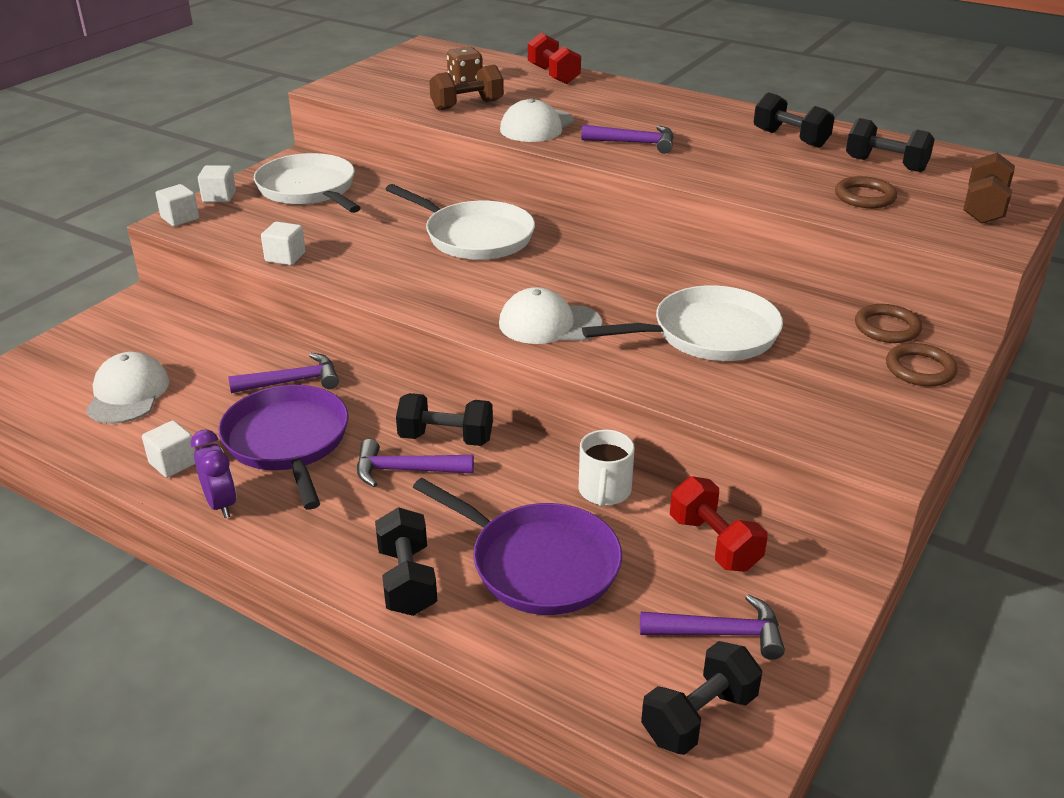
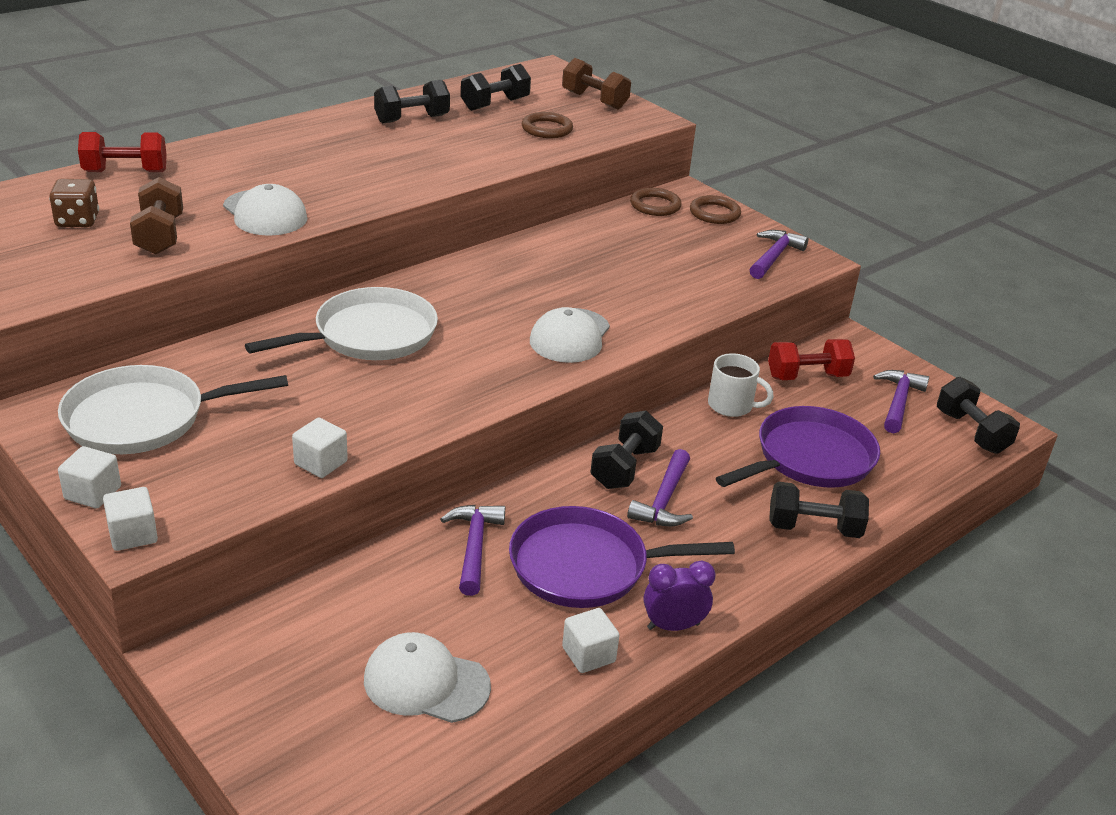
camera: 75 degrees left, 0 degrees up
purple hammer [581,125,674,154] -> purple hammer moved to [750,230,809,279]
white pan [582,285,783,361] -> none

